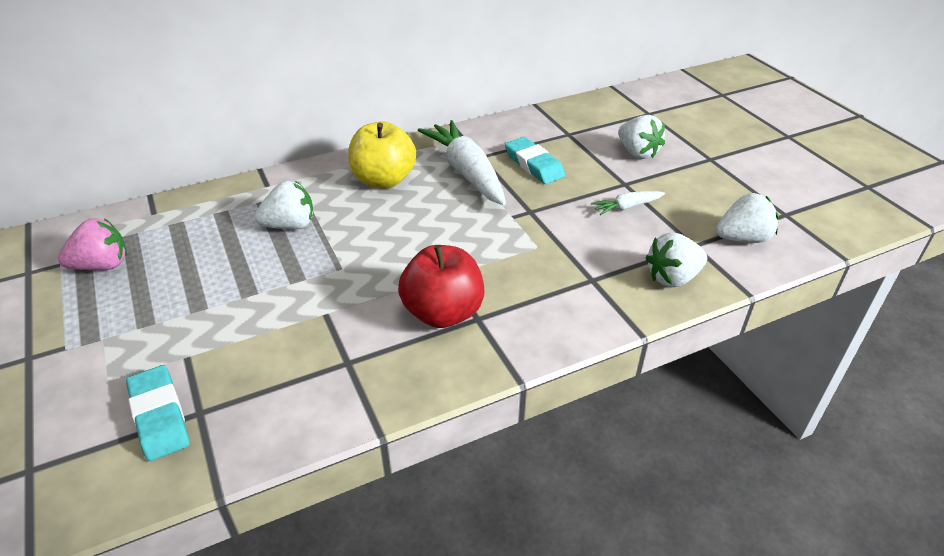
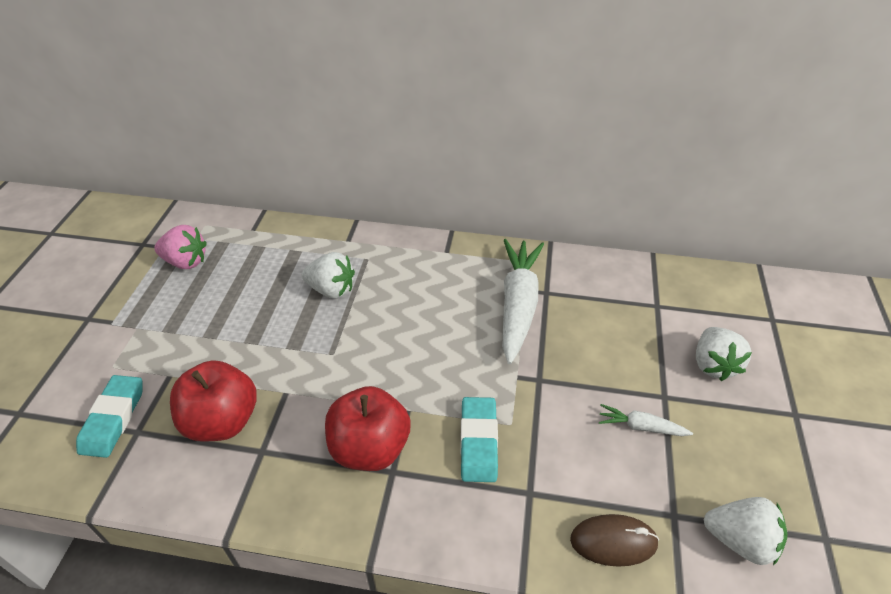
camera: 35 degrees right, 5 degrees up
yellow apple [348,122,416,188] -> none
turquoise eraser [505,137,565,184] -> turquoise eraser moved to [460,397,498,482]
white strawberry [646,232,707,287] -> brown mouse [570,514,659,567]
none -> red apple [170,360,257,442]

